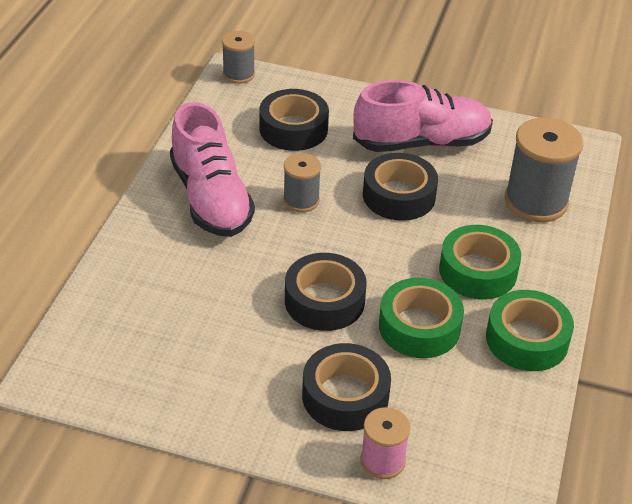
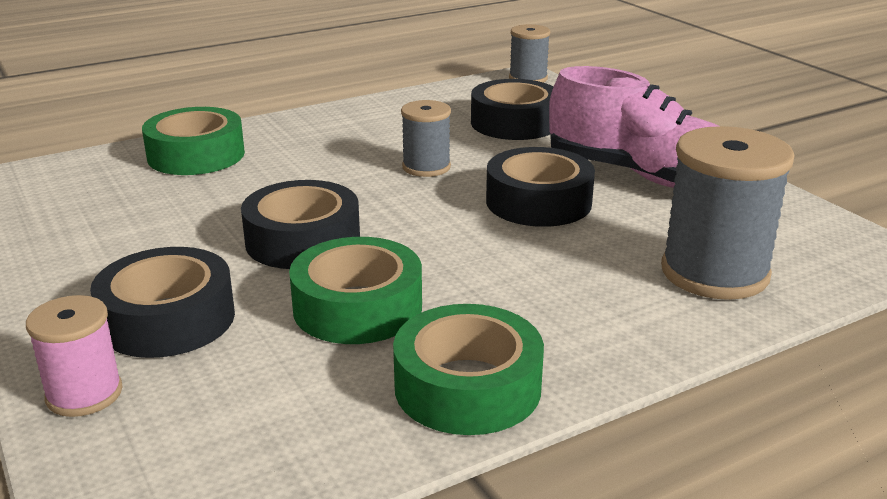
camera: 45 degrees right, 15 degrees down
pink shoe [170,102,255,237] -> none
green tape [439,225,521,299] -> green tape moved to [142,107,245,175]

